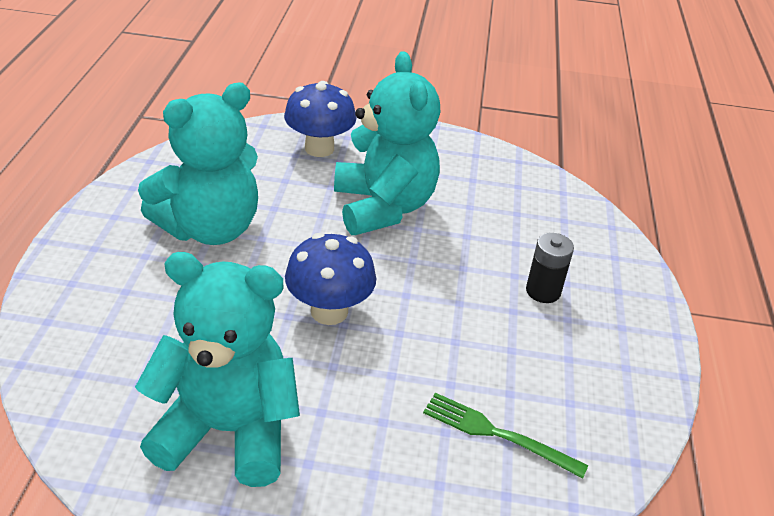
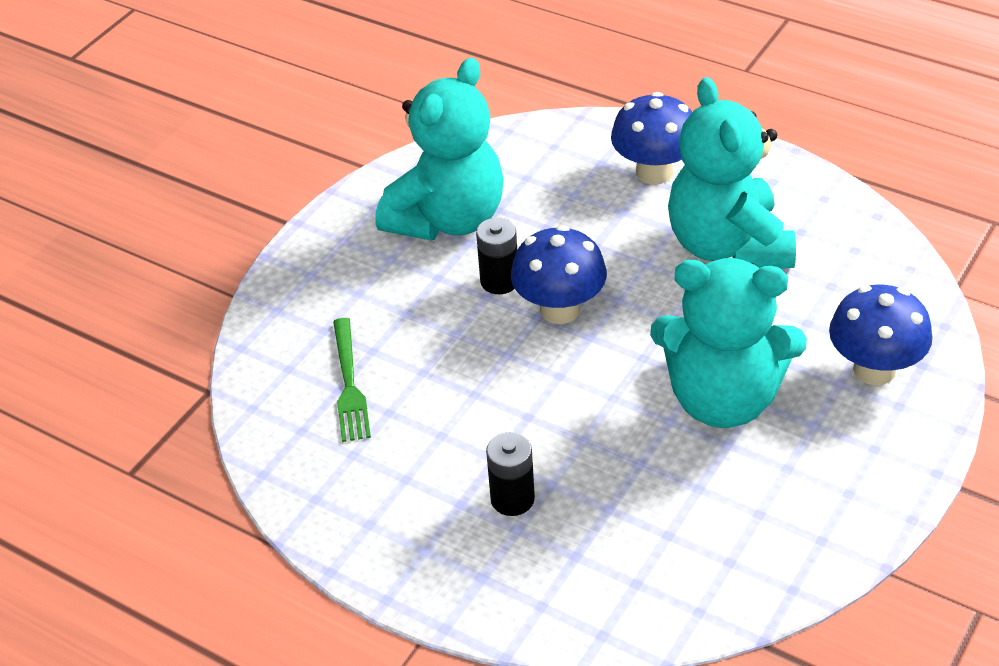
camera: 120 degrees right, 5 degrees up
green fork [423,393,588,479] -> green fork turned 120 degrees clockwise [333,318,371,442]
none -> black battery [476,218,517,294]
none -> blue mushroom [611,92,692,185]

